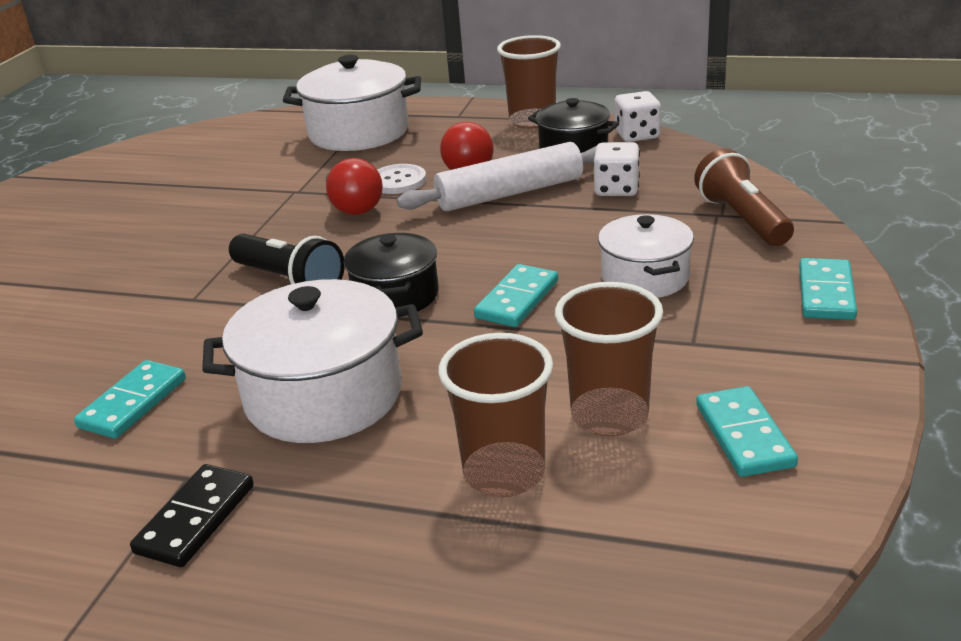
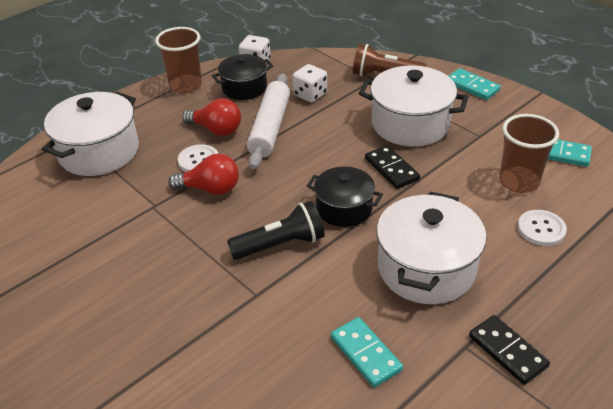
camera: 60 degrees left, 10 degrees up
brown cup [438,333,553,497] -> white button [517,210,567,246]
turquoise domino [474,264,558,327] -> black domino [365,145,420,189]
white pot [598,214,694,298] -> white pot [359,66,468,146], size x1.59

